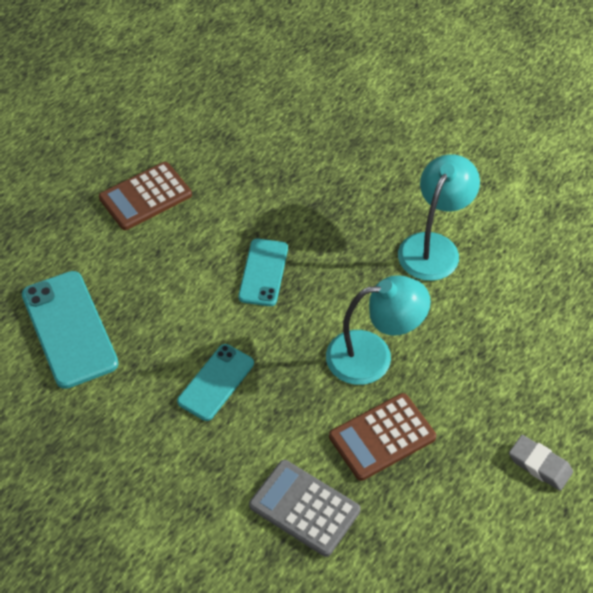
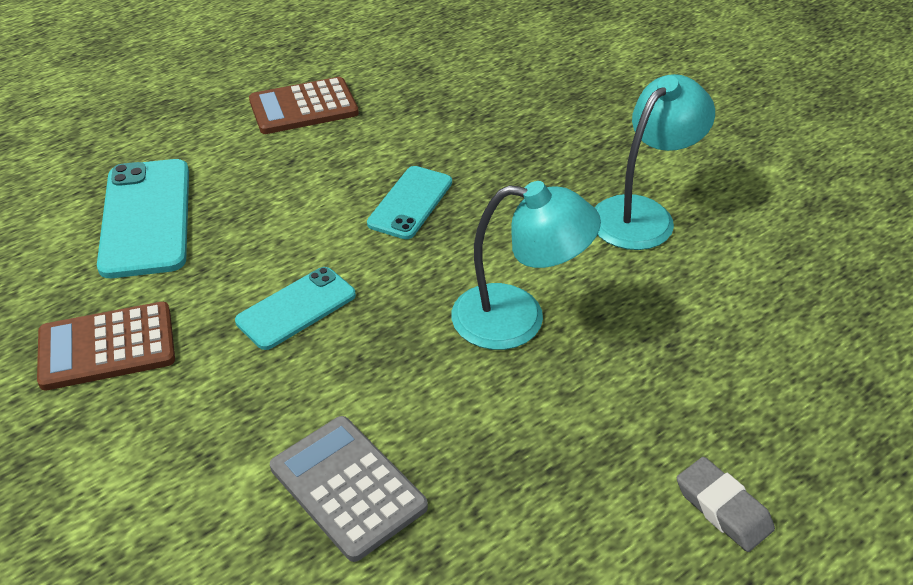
camera: 15 degrees right, 10 degrees down
brown calculator [329,393,436,481] -> brown calculator moved to [37,302,175,391]

